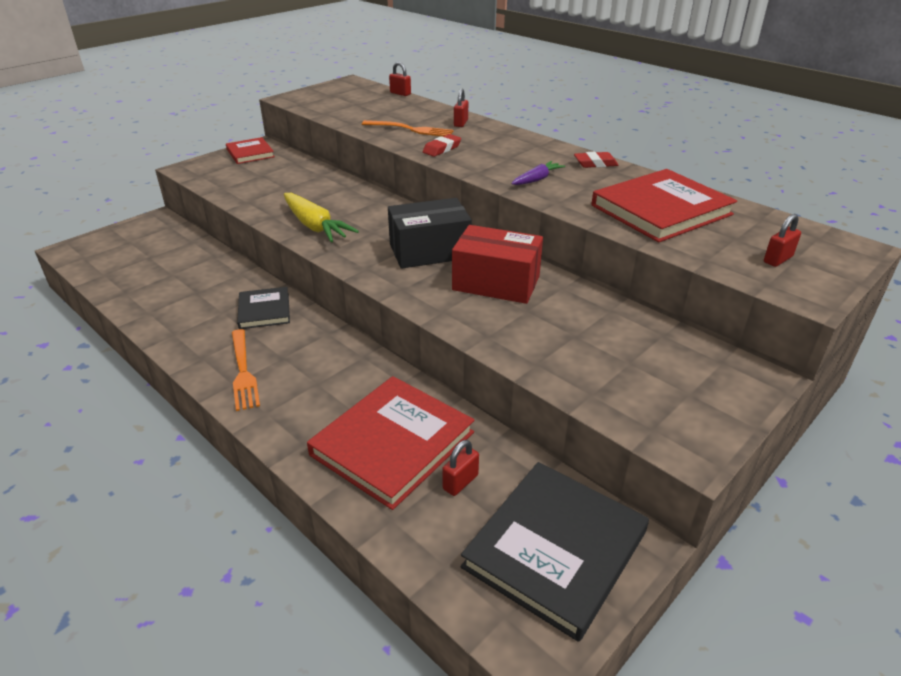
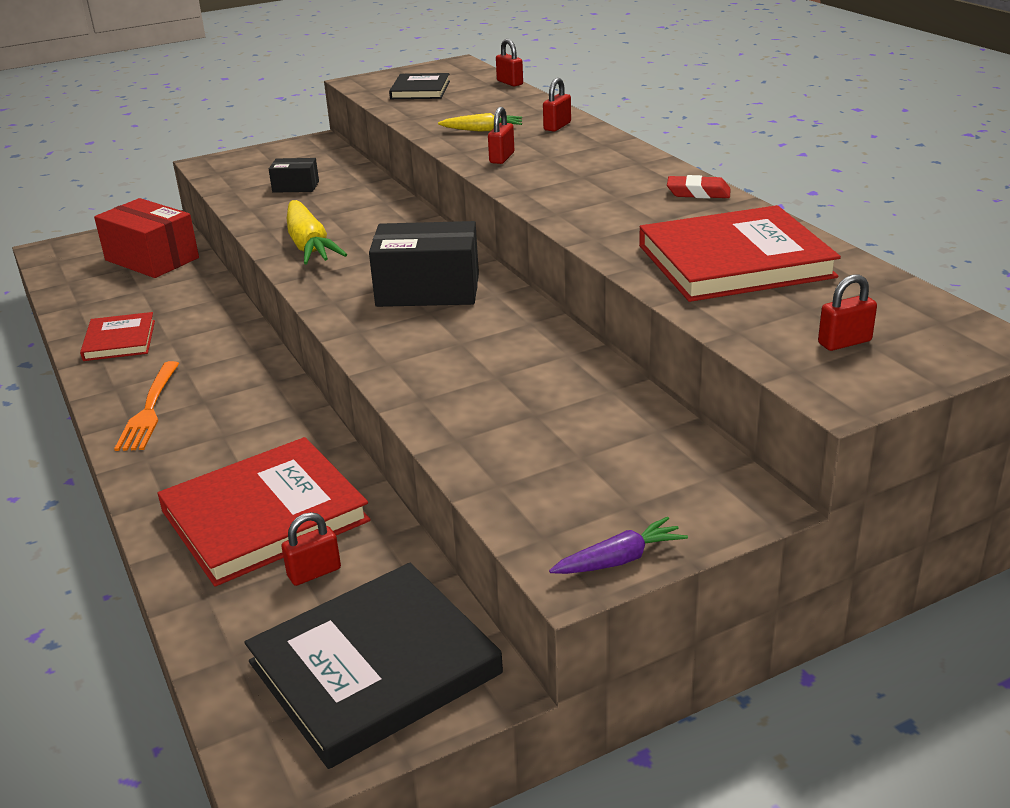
camera: 20 degrees right, 5 degrees down
red book [226,137,275,164] -> red book moved to [80,312,155,361]
black book [237,287,290,329] -> black book moved to [389,73,450,99]
orange fork [362,120,454,137] -> yellow carrot [438,113,522,131]
red eraser [423,134,461,157] -> red padlock [488,107,514,164]
red box [452,225,543,304] -> red box moved to [94,198,199,278]
purple carrot [511,161,565,185] -> purple carrot moved to [549,517,688,574]
none -> black box [269,158,319,193]

